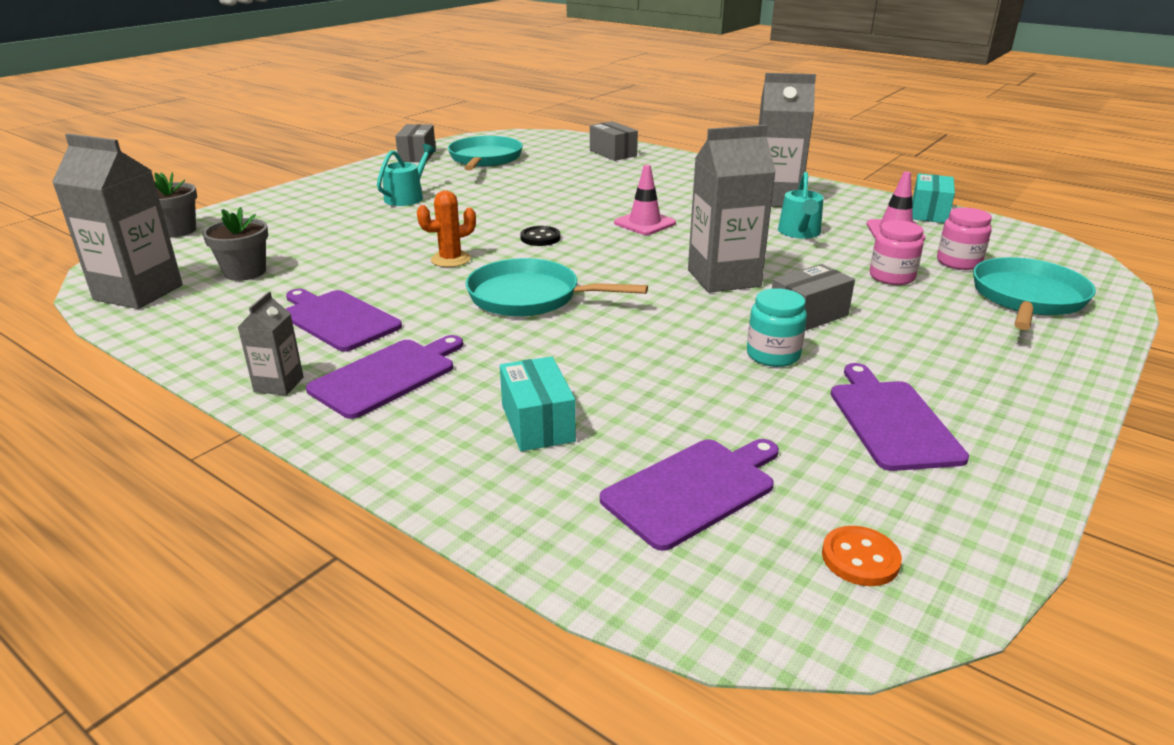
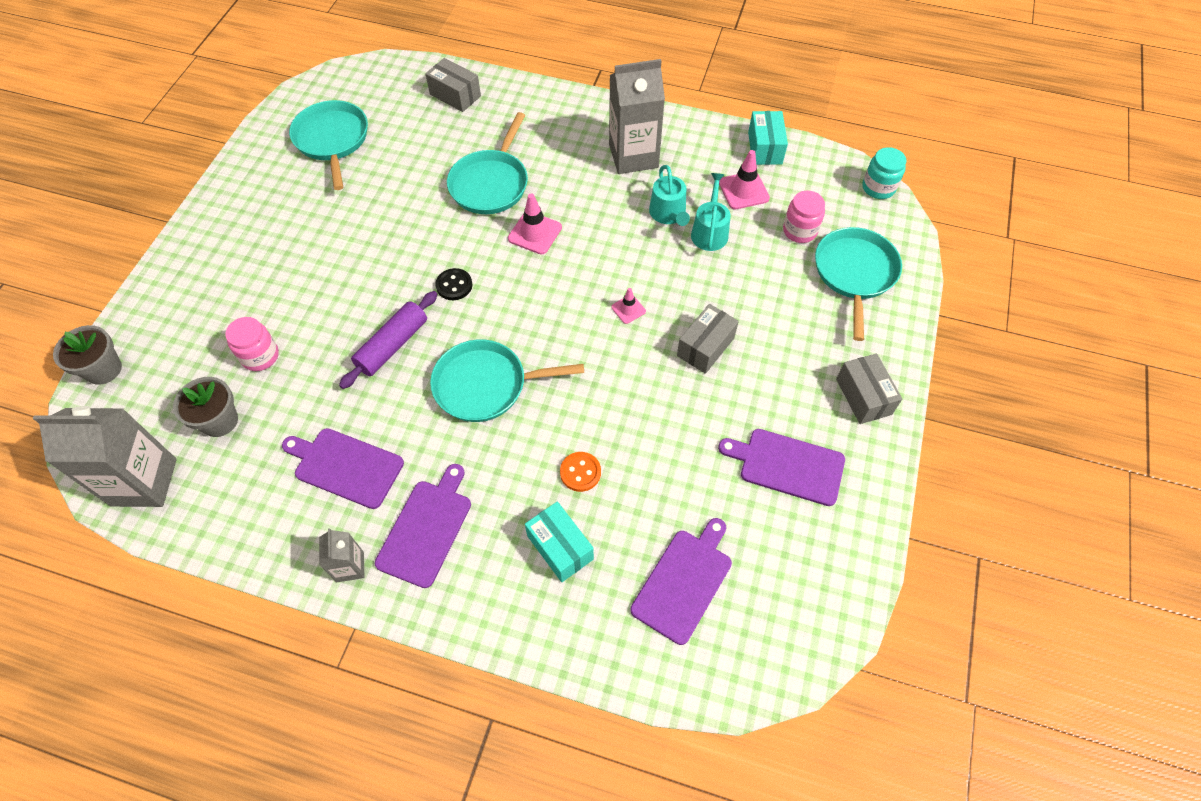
camera: 20 degrees left, 30 degrees up
turquoise watering can [377,144,435,206] -> turquoise watering can moved to [691,173,731,251]
grey box [395,124,436,162] -> grey box moved to [836,353,902,424]
orange cactus [417,190,476,267] -> purple rolling pin [339,291,438,389]
grey carton [688,125,776,293] -> pink traffic cone [611,288,646,324]
turquoise jar [747,288,807,367] -> turquoise jar moved to [862,147,906,199]
orange button [822,526,902,586] -> orange button moved to [560,452,601,492]
purple cutting board [831,363,969,471] -> purple cutting board turned 45 degrees counterclockwise [718,429,845,506]
pink jar [870,220,924,285] -> pink jar moved to [226,317,279,371]
none -> turquoise pan [447,112,528,214]

